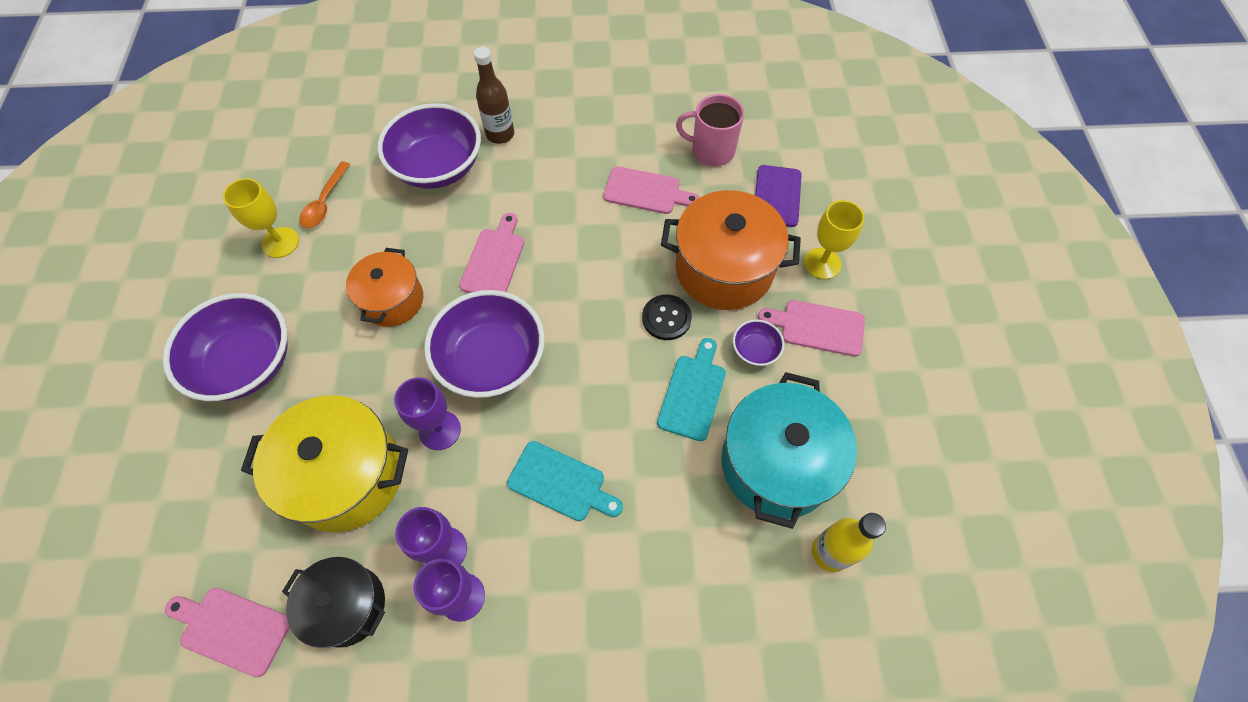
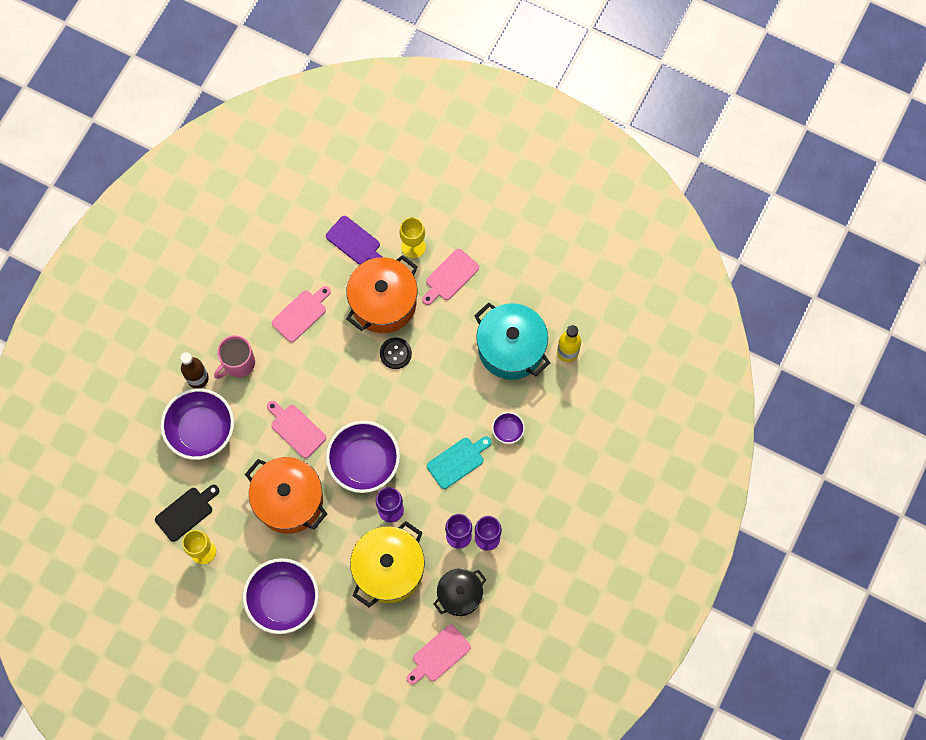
camera: 60 degrees left, 10 degrees up
orange spoon [299,161,350,228] -> black cutting board [155,485,219,542]
orange pot [346,248,423,327] -> orange pot [245,457,327,534], size x1.60
turquoise cutting board [657,338,726,441] -> none
pink mug [676,94,744,166] -> pink mug moved to [214,335,255,379]
purple bowl [733,319,785,366] -> purple bowl moved to [492,412,525,444]

